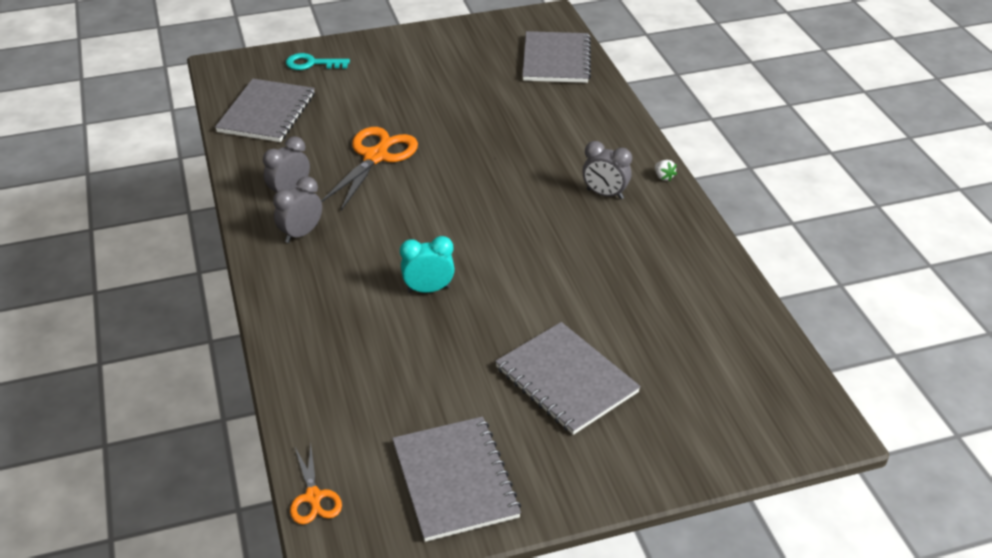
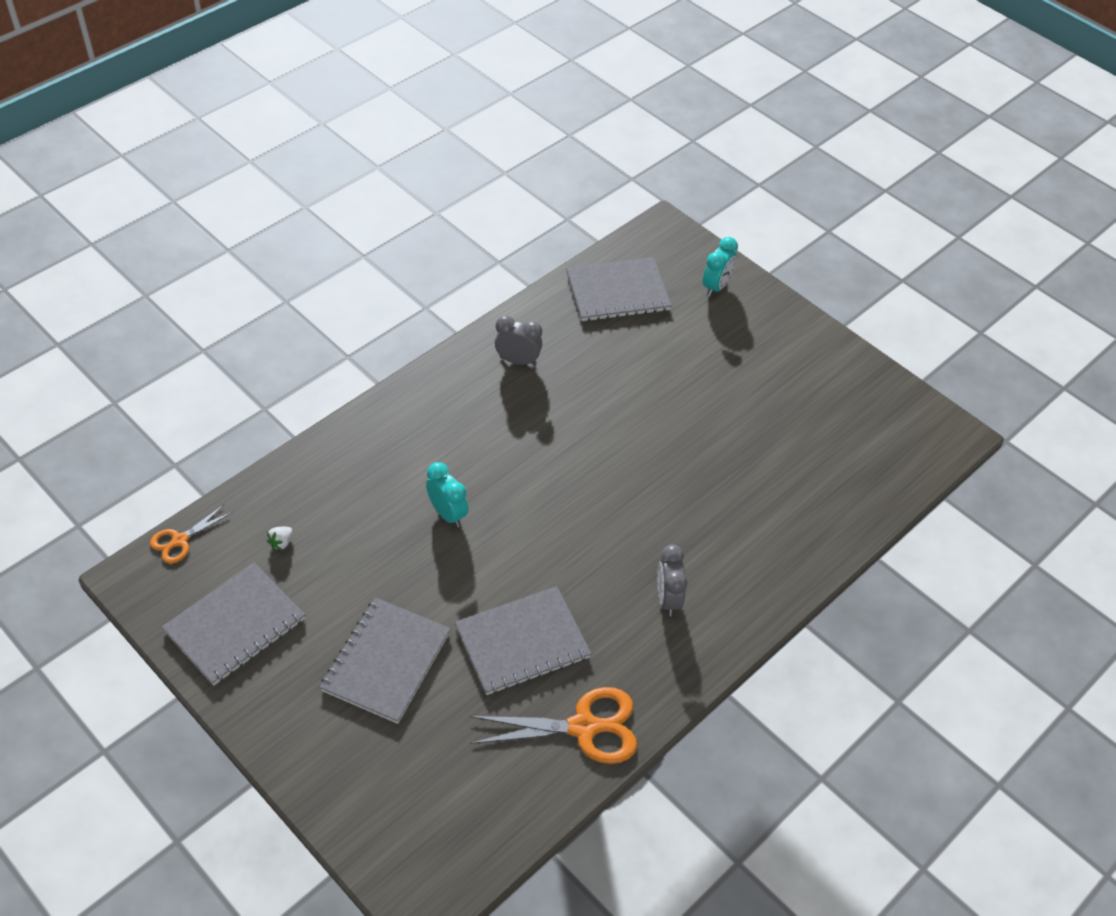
camera: 60 degrees right, 10 degrees up
grey clock [273,176,322,243] -> none
turquoise key [286,53,350,70] -> turquoise clock [703,237,738,297]
orange scissors [321,127,418,210] -> orange scissors moved to [470,687,637,764]
grey notebook [522,31,591,83] -> grey notebook moved to [455,586,592,695]
white strawberry [655,160,677,182] -> white strawberry moved to [267,527,293,550]

